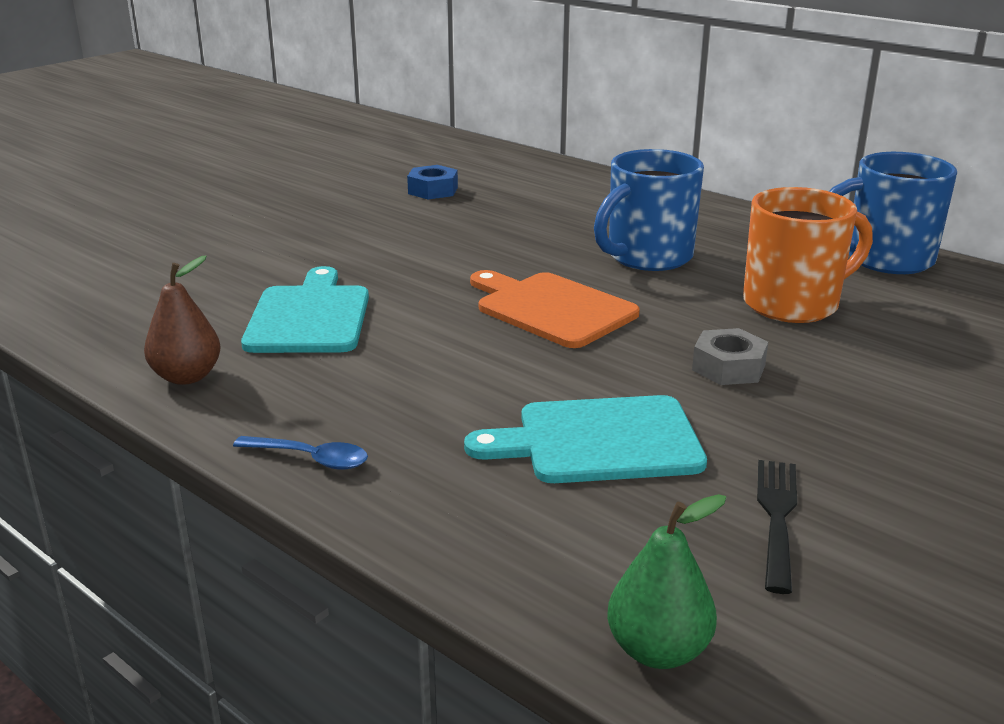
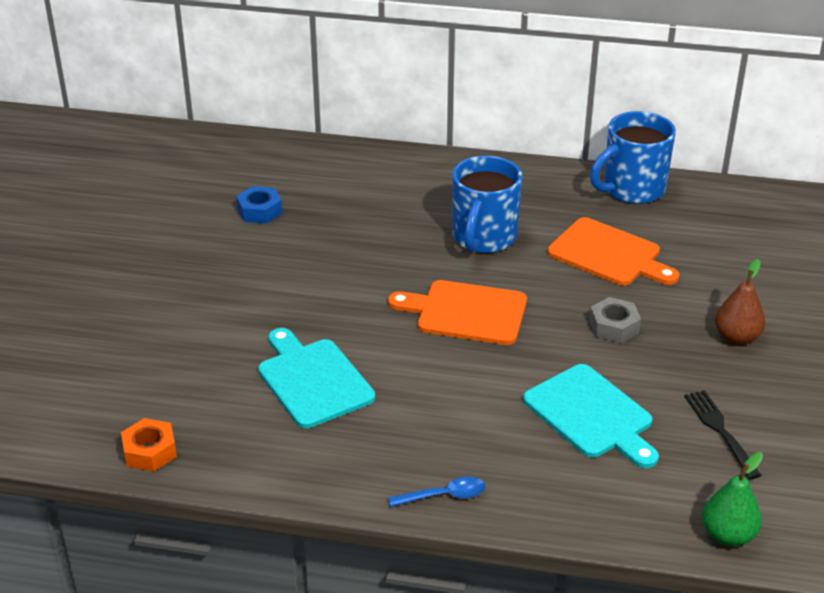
camera: 30 degrees left, 10 degrees up
brown pear [144,256,220,385] -> brown pear moved to [715,259,766,345]
turquoise cutting board [464,395,707,483] -> turquoise cutting board turned 90 degrees counterclockwise [523,364,659,468]
orange mug [743,187,873,323] -> orange cutting board [547,217,679,286]
none -> orange nut [121,418,177,472]

